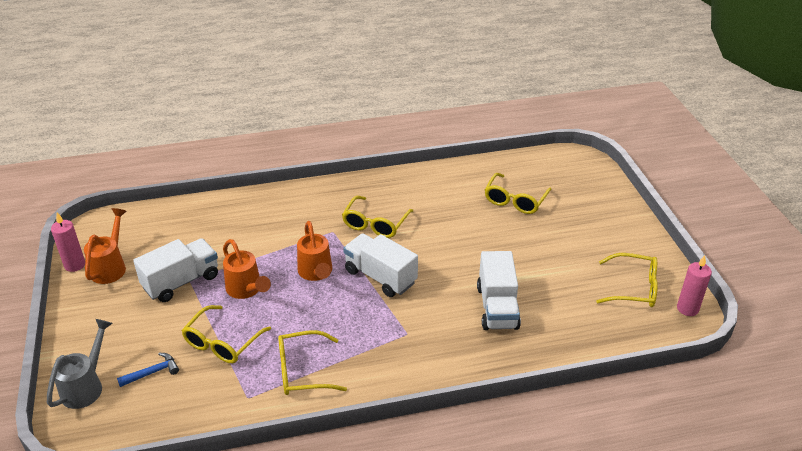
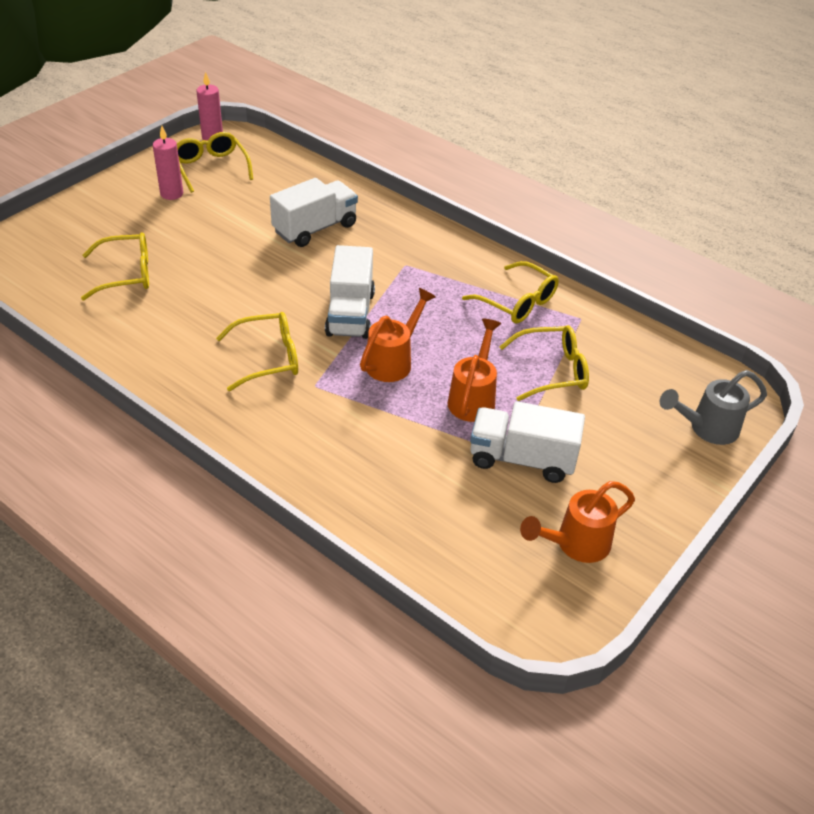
camera: 130 degrees left, 5 degrees up
pink candle [51,213,85,272] -> pink candle moved to [153,126,183,200]
blue hammer [117,353,179,387] -> none

